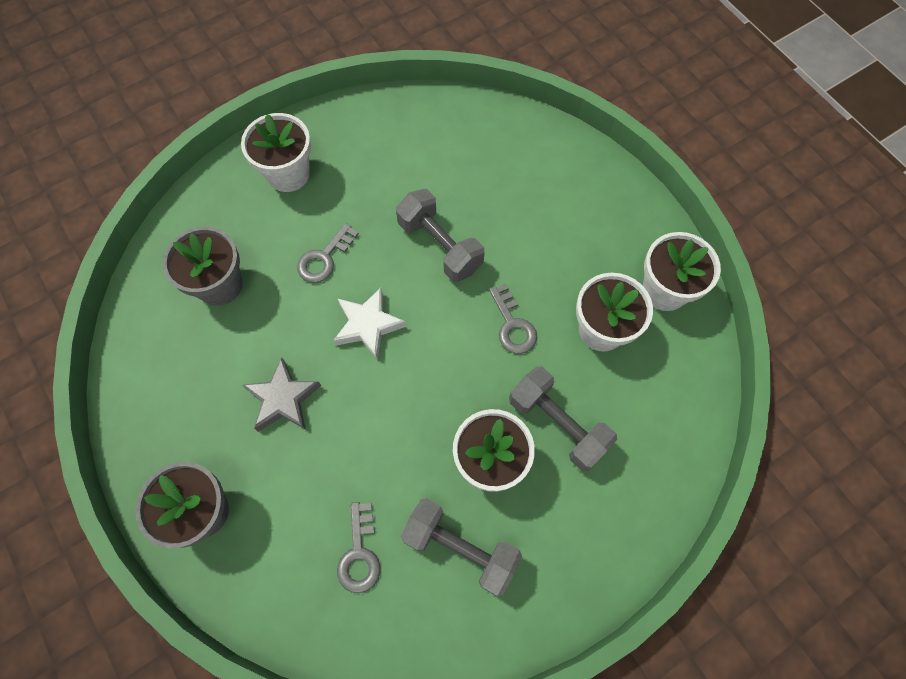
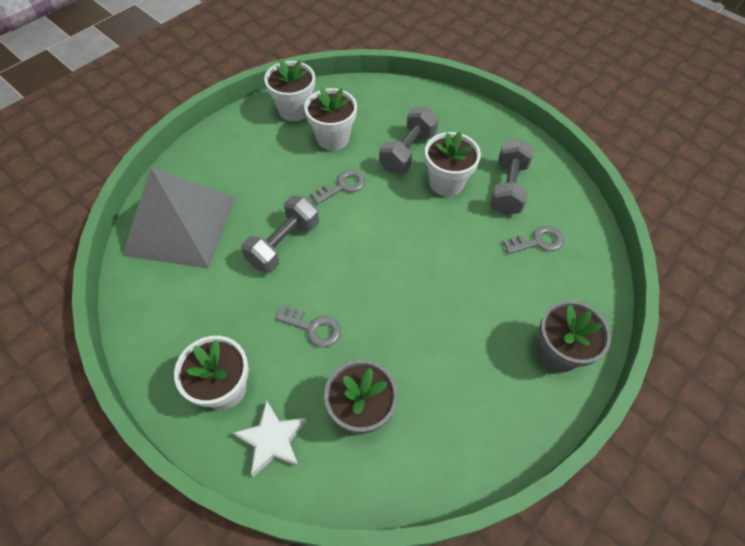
camera: 105 degrees left, 10 degrees down
grey star [243,357,321,432] -> none
white star [333,288,406,360] -> white star moved to [233,400,307,477]
none -> grey pyramid [122,167,235,269]

